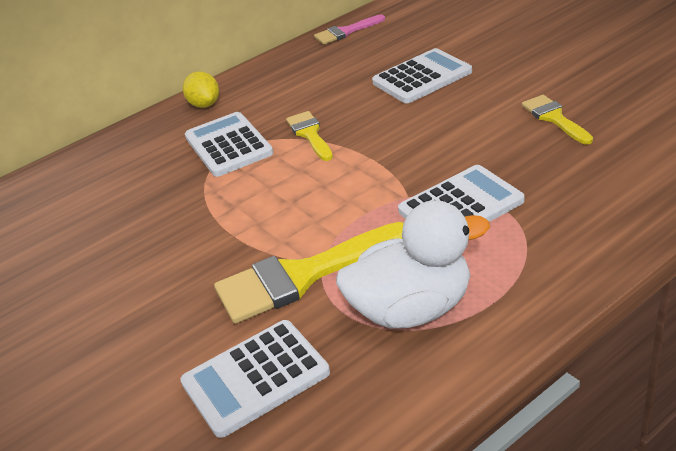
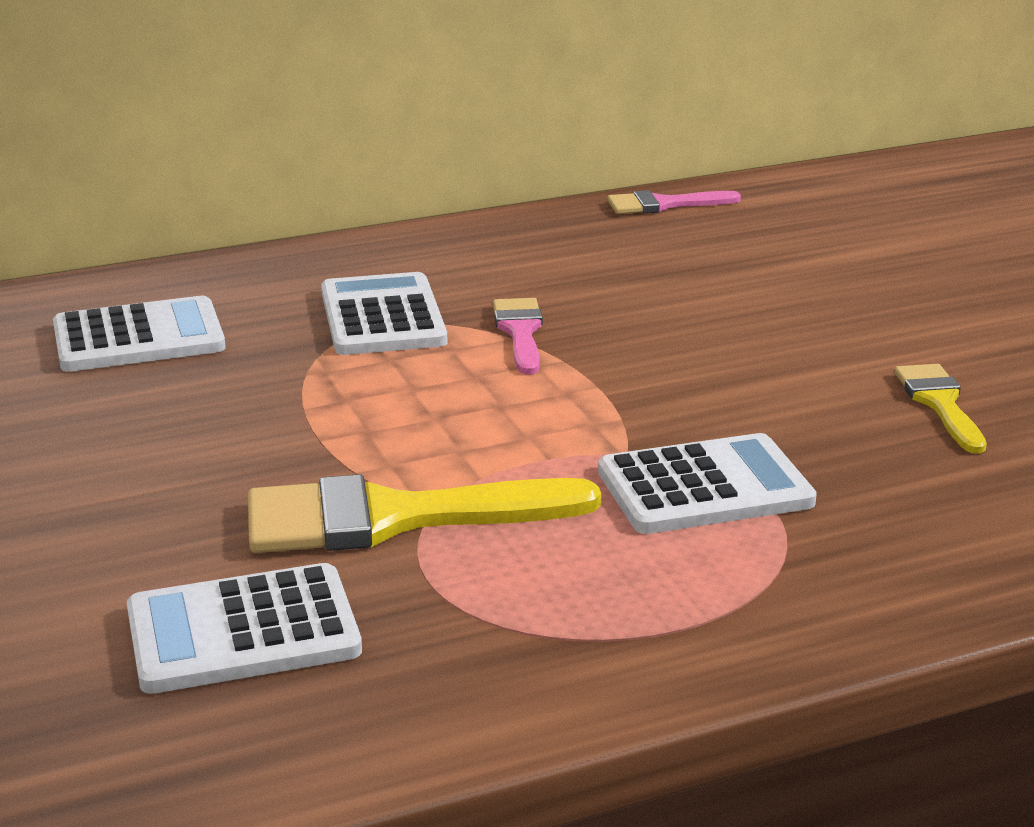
camera: 10 degrees right, 10 degrees down
yellow lemon [183,71,219,108] -> none
yellow brush [286,111,333,161] -> pink brush [493,298,543,375]
white duck [336,200,490,329] -> none
white calculator [372,48,472,103] -> white calculator moved to [53,296,225,372]

